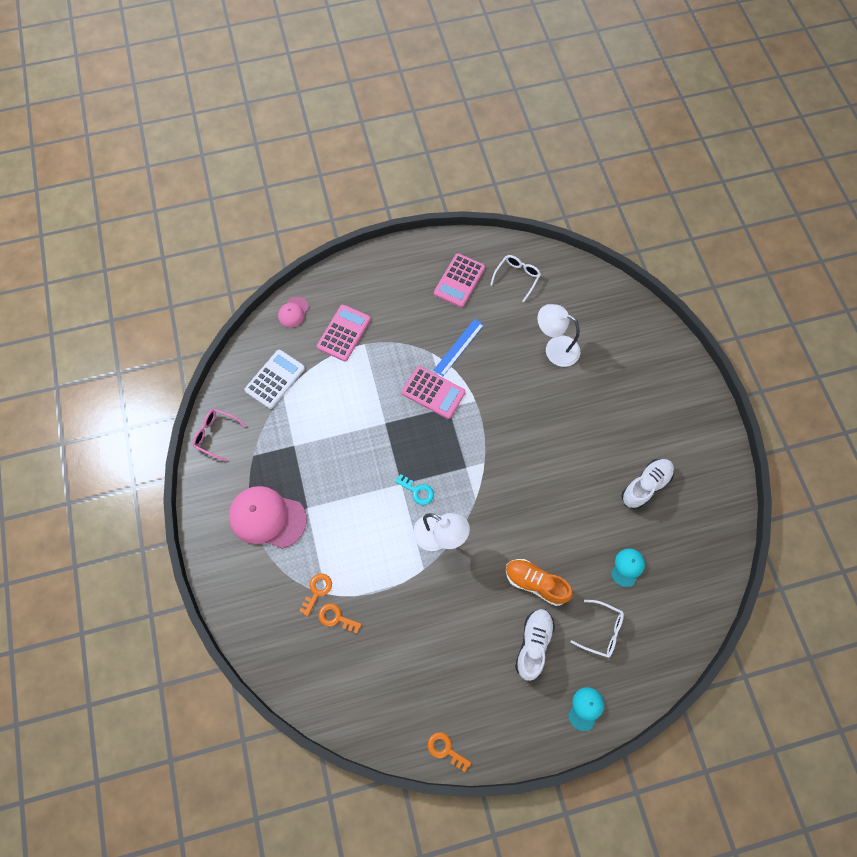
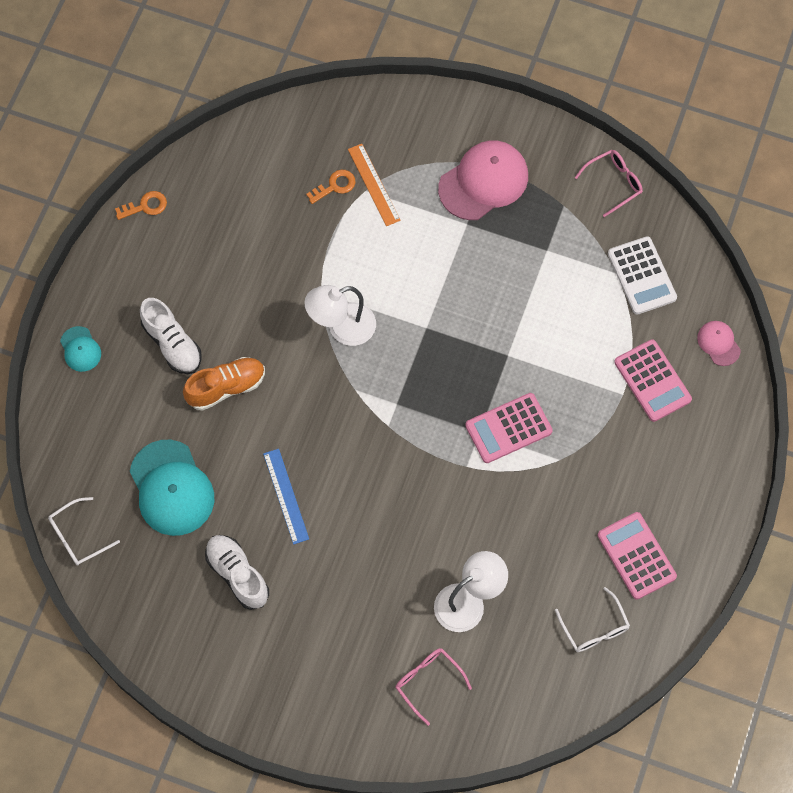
camera: 125 degrees right, 0 degrees up
orange key [299,573,332,616] -> orange ruler [348,144,401,226]
turquoise key [395,474,434,505] -> none
blue ruler [434,319,484,376] -> blue ruler moved to [263,449,309,545]
white glasses [570,600,624,658] -> white glasses moved to [48,497,120,566]
turquoise cap [611,548,645,587] -> turquoise cap [130,440,214,536], size x2.01
white shoe [621,459,674,509] -> white shoe turned 150 degrees clockwise [205,535,269,610]
none -> pink glasses [395,648,472,726]

